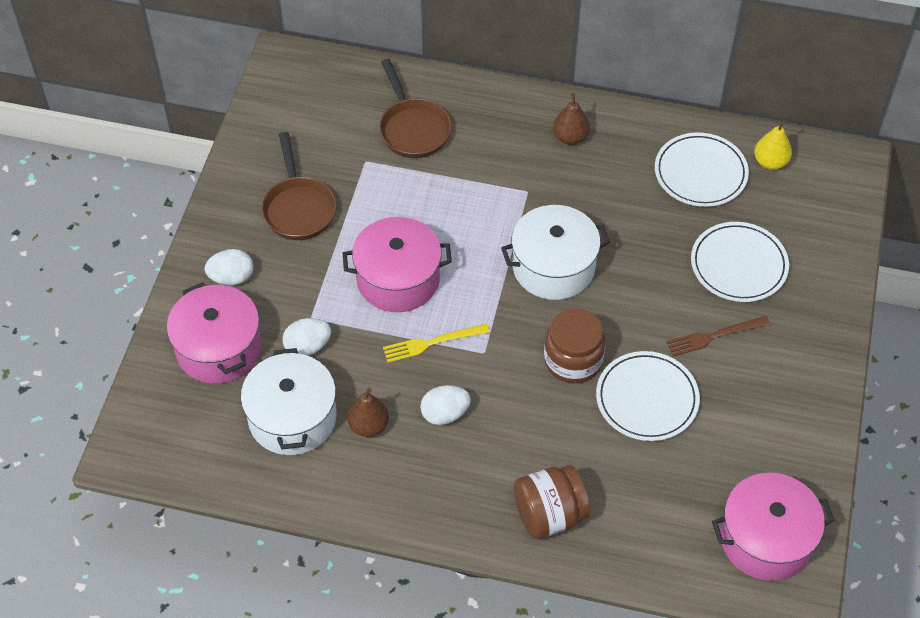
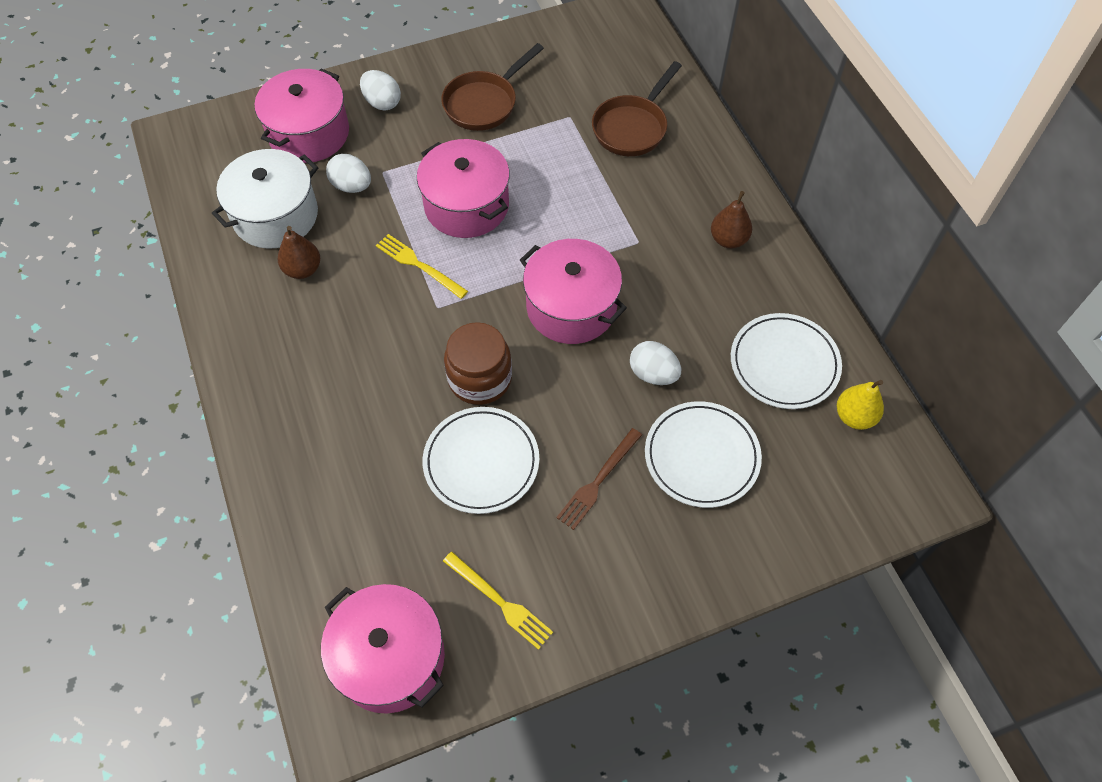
camera: 55 degrees right, 5 degrees up
white egg [420,385,471,425] -> white egg moved to [630,341,681,385]
white pot [501,205,610,300] -> pink pot [520,239,627,344]
brown jar [513,465,590,539] -> none
brown fork [666,316,770,357] -> brown fork turned 90 degrees counterclockwise [556,428,642,530]
none -> yellow fork [443,552,553,650]

